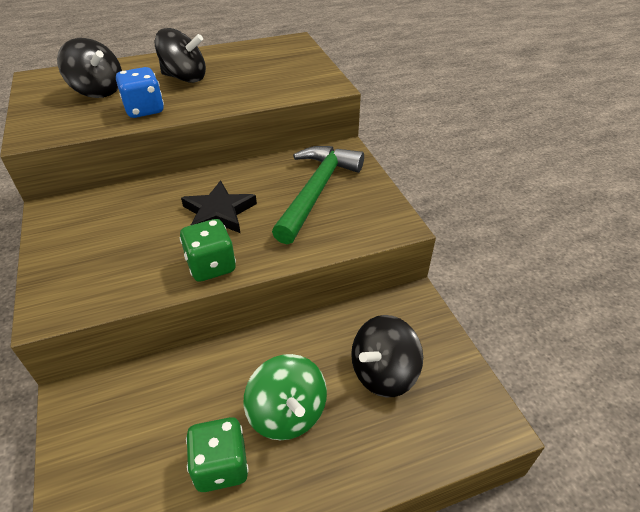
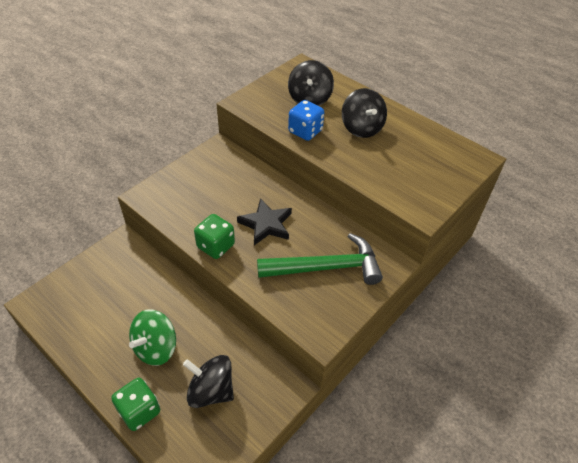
camera: 60 degrees right, 5 degrees up
green dice [186,417,249,492] -> green dice moved to [111,378,160,431]

